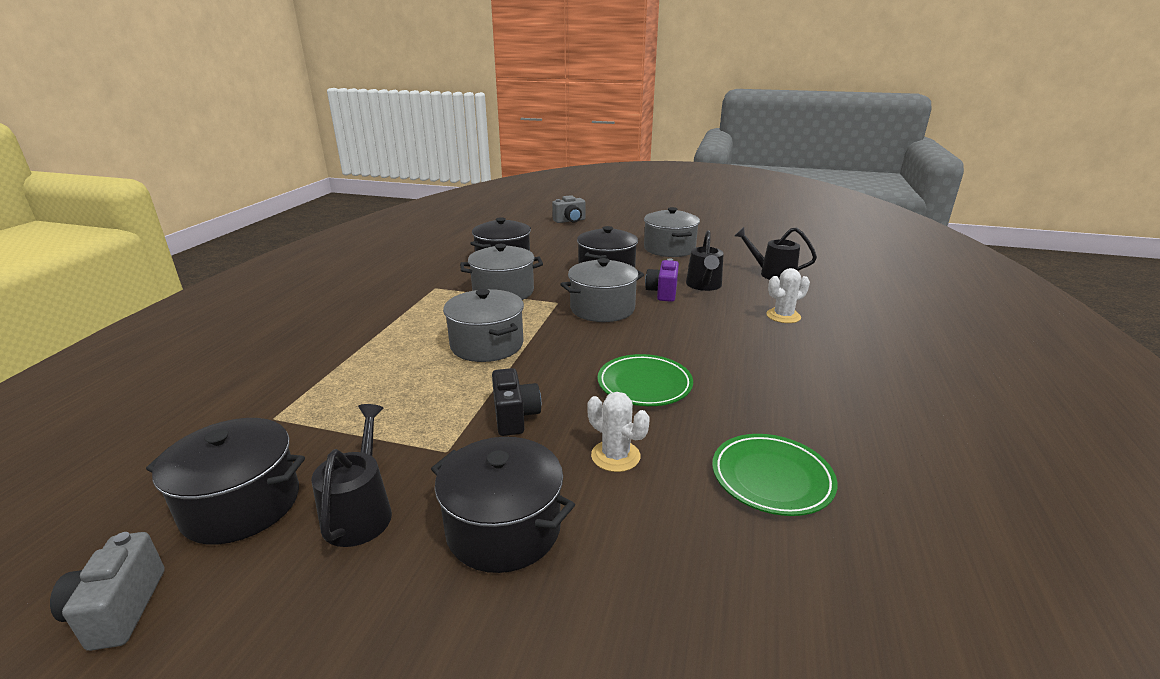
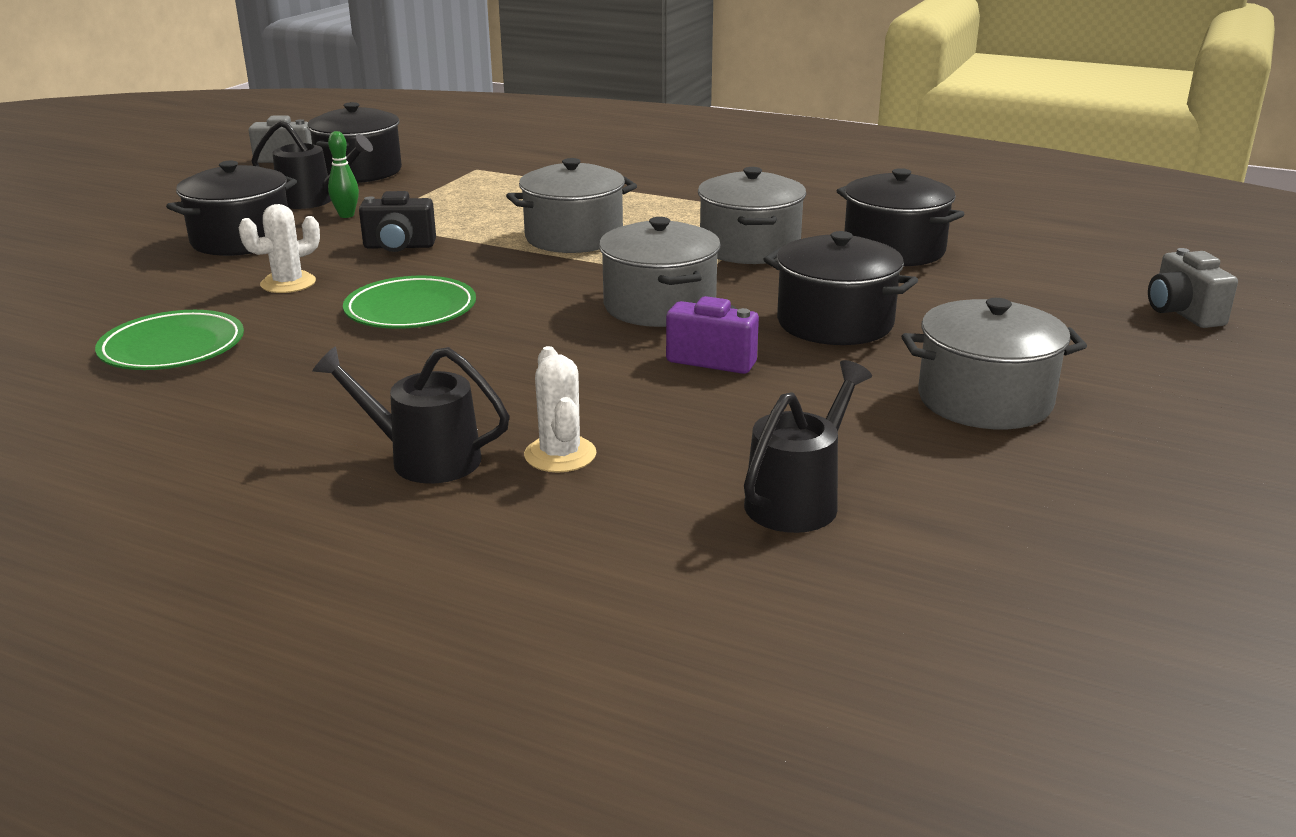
camera: 100 degrees right, 0 degrees up
black watering can [686,230,724,291] -> black watering can moved to [312,346,510,484]
none -> green bowling pin [328,131,359,218]

